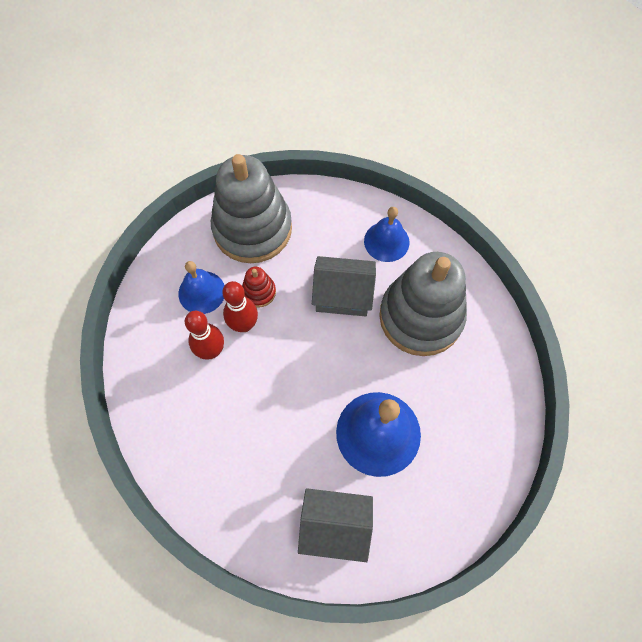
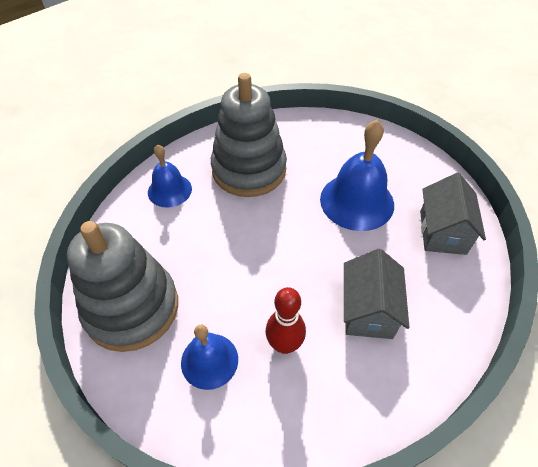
camera: 90 degrees left, 15 degrees down
red bowling pin [222,281,258,332] -> none
red stacking toy [242,267,276,307] -> none
grey house [312,256,376,316] -> grey house moved to [344,249,409,339]

